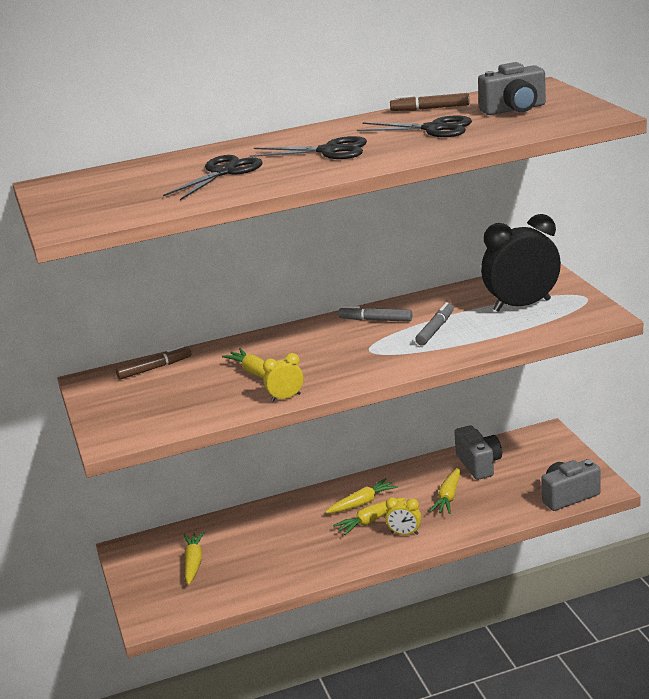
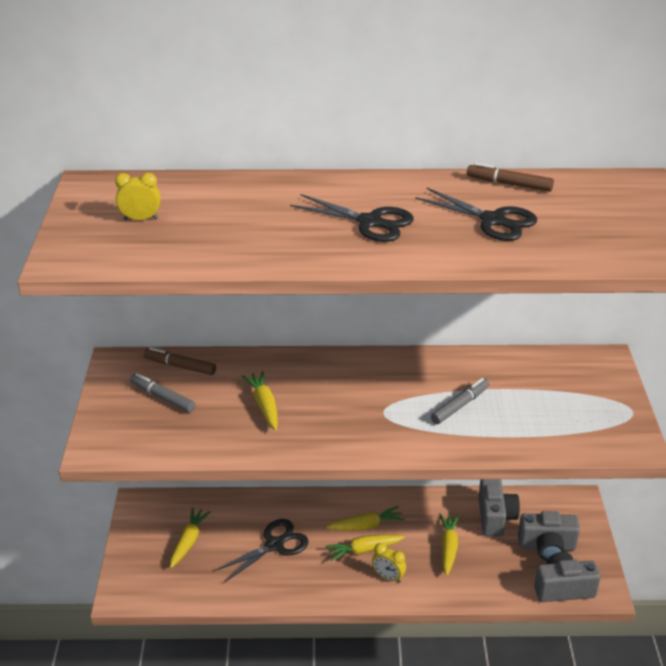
camera: 15 degrees right, 10 degrees up
brown marker [116,345,191,380] -> brown marker turned 150 degrees counterclockwise [144,347,216,375]
black scissors [163,155,263,200] -> black scissors moved to [214,519,309,583]
yellow clock [263,353,303,402] -> yellow clock moved to [115,173,160,220]
grey marker [338,305,412,322] -> grey marker moved to [130,373,196,413]
yellow carrot [430,467,461,514] -> yellow carrot turned 150 degrees clockwise [439,513,460,576]
grey camera [478,62,546,115] -> grey camera moved to [518,511,580,561]
black clock [481,214,561,312] -> none

